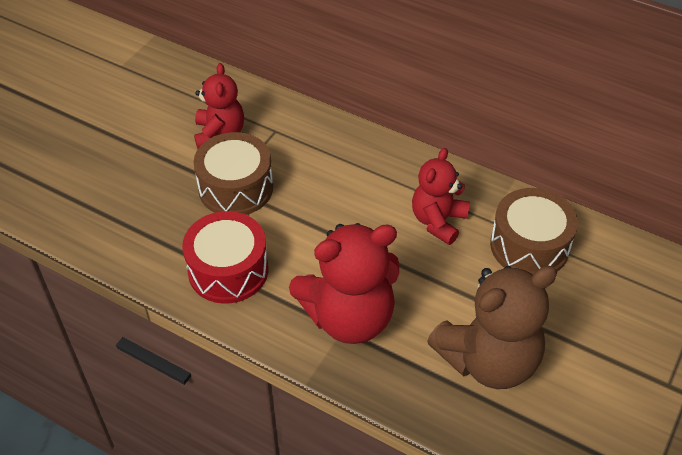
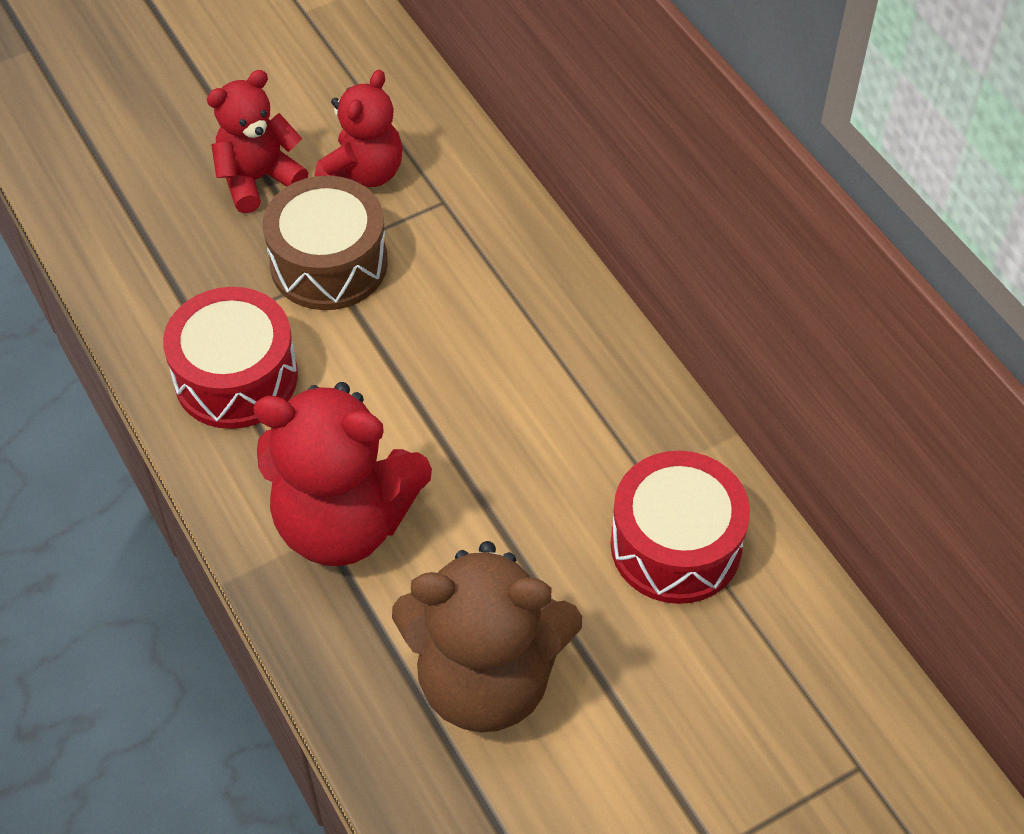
camera: 30 degrees right, 5 degrees up
red teddy bear [412,148,470,245] -> red teddy bear moved to [207,70,308,213]
brown drum [490,188,578,274] -> red drum [610,451,750,604]

